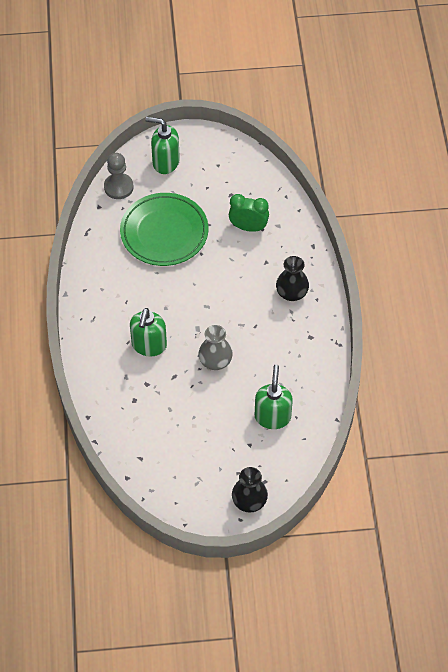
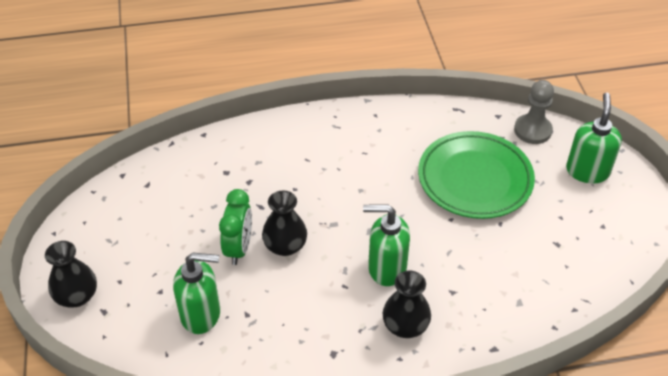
camera: 85 degrees right, 10 degrees down
green soap dispenser [130,308,167,356] -> green soap dispenser moved to [363,205,410,286]
grey vase [199,325,233,370] -> black vase [262,191,307,256]
green clock [229,194,269,232] -> green clock moved to [219,189,252,265]

